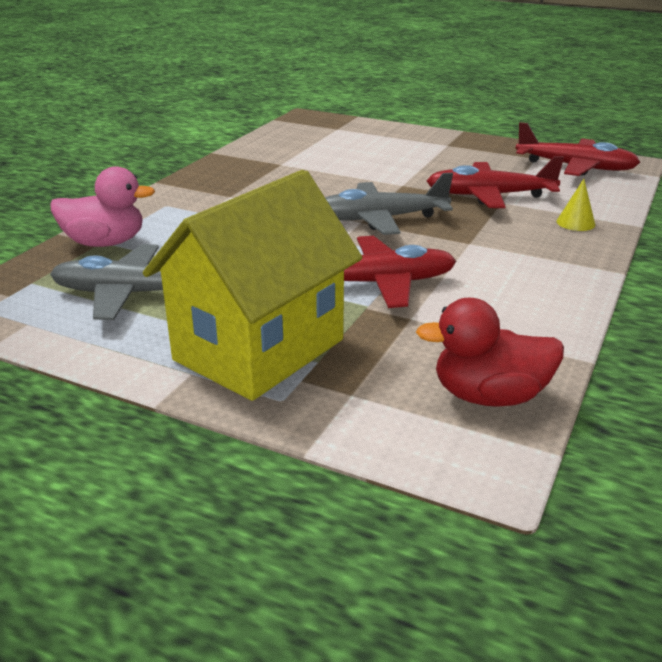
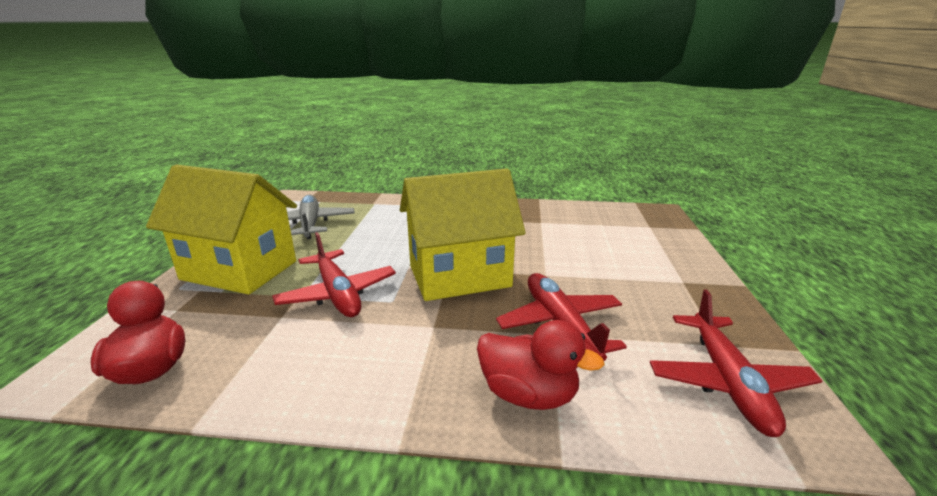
camera: 70 degrees right, 5 degrees down
pink duck [50,166,155,247] -> none
grey plane [325,173,453,235] -> yellow house [400,169,526,301]
yellow cone [557,179,595,231] -> red duck [477,320,605,410]

